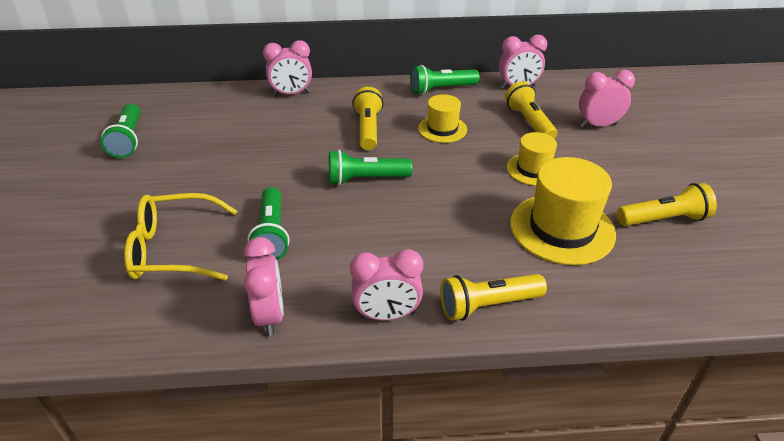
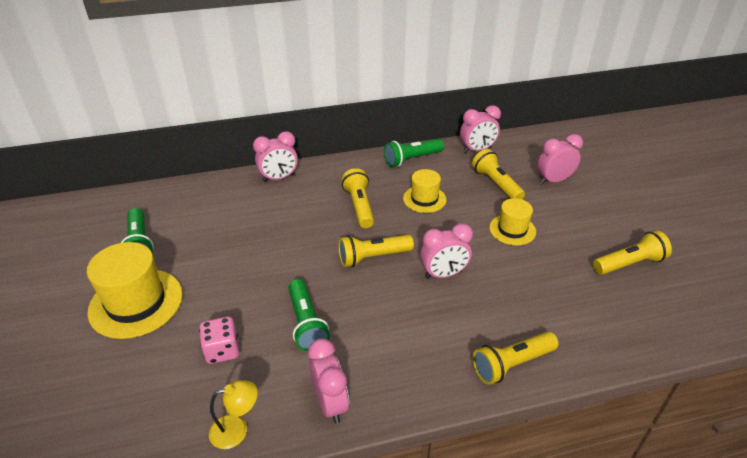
camera: 10 degrees left, 0 degrees up
yellow glasses [124,193,237,281] -> pink dice [199,317,239,364]
green flashlight [329,150,412,186] -> yellow flashlight [338,235,414,267]
pink clock [350,249,423,321] -> pink clock moved to [420,223,473,279]
yellow hat [510,157,616,265] -> yellow hat moved to [87,242,183,339]
none -> yellow lamp [209,380,258,449]

